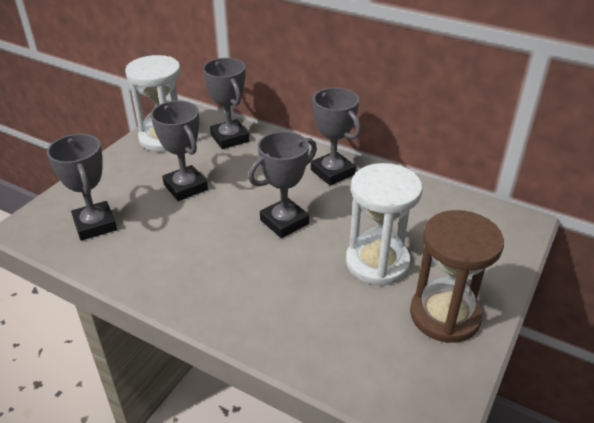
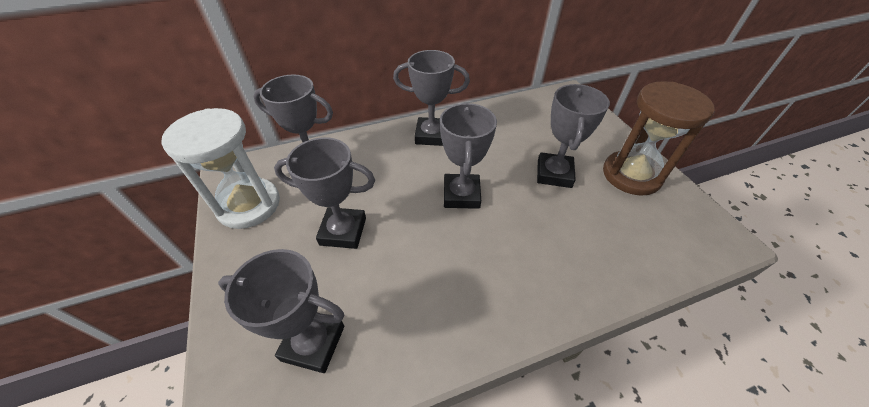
camera: 50 degrees left, 10 degrees up
white hourglass [346,163,423,286] -> grey trophy [537,84,610,188]

